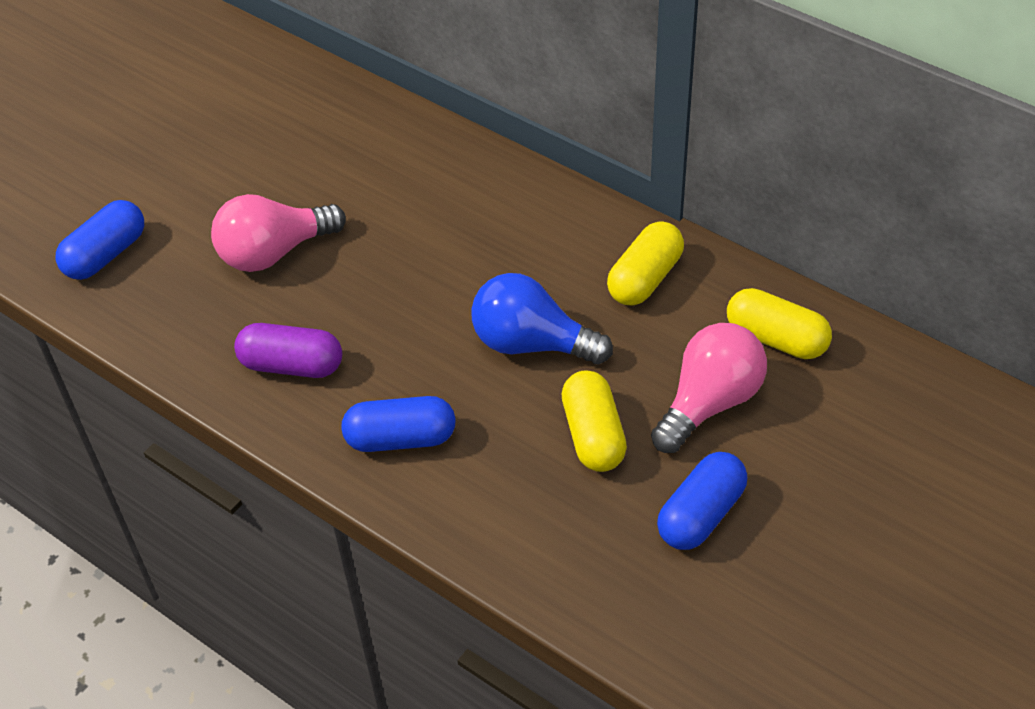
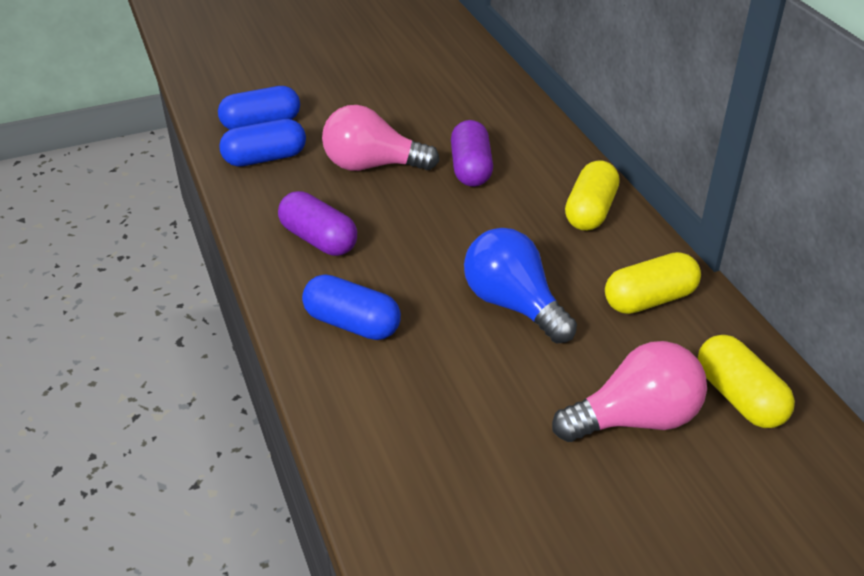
camera: 30 degrees right, 10 degrees down
yellow capsule [562,370,627,472] -> yellow capsule moved to [565,160,619,231]
blue capsule [657,452,747,550] -> blue capsule moved to [219,119,306,167]
none -> purple capsule [451,120,493,187]

